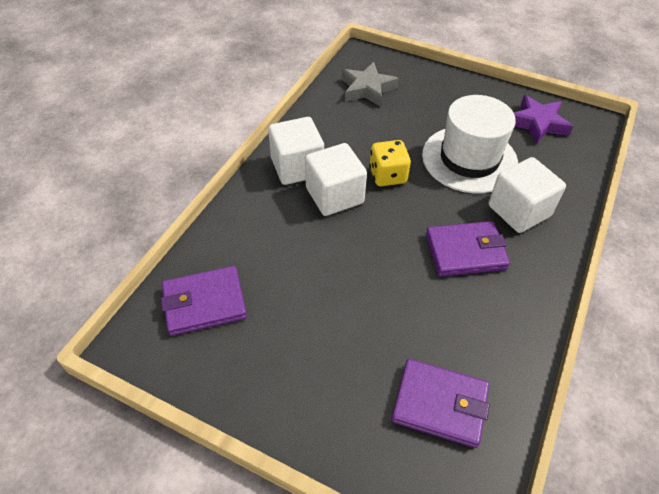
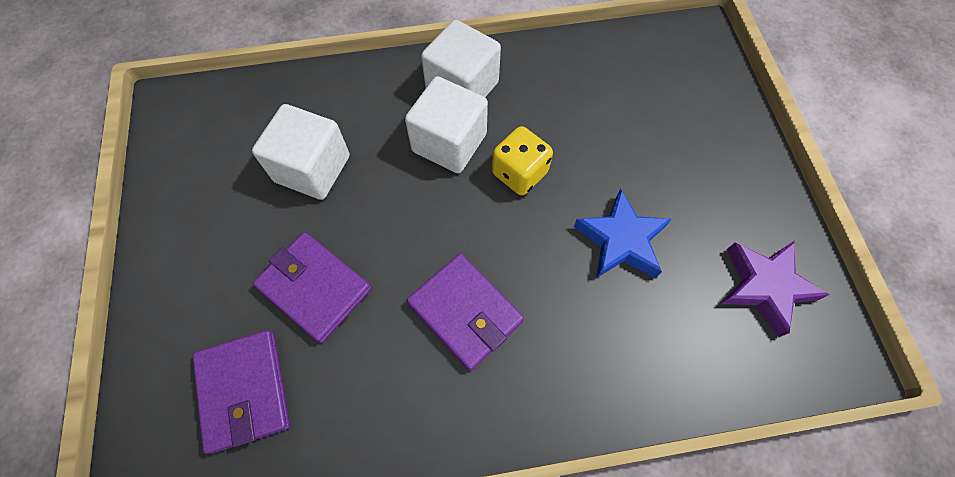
camera: 55 degrees right, 15 degrees up
purple wallet [161,266,247,336] -> purple wallet moved to [253,232,371,343]
grey star [342,62,399,107] -> none
white hat [422,95,518,193] -> blue star [574,189,672,278]
white cube [489,157,566,233] -> white cube moved to [252,104,350,200]

